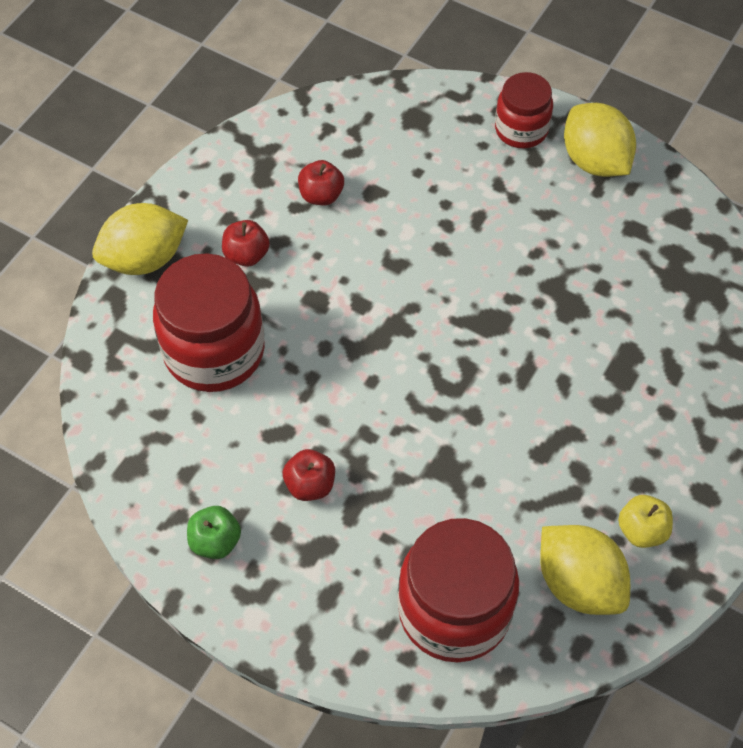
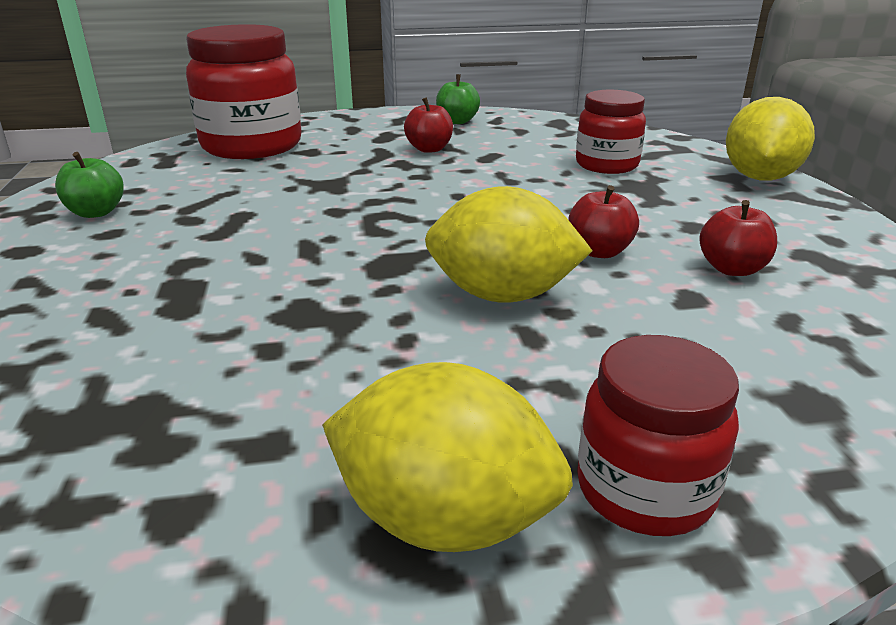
camera: 140 degrees right, 30 degrees down
red jar [153,253,265,392] -> red jar [576,90,646,174], size x0.59
red apple [222,220,270,267] -> red apple moved to [568,185,639,258]
yellow lemon [540,525,630,615] -> yellow lemon moved to [425,186,592,303]
yellow apple [618,495,673,548] -> green apple [55,152,124,218]

